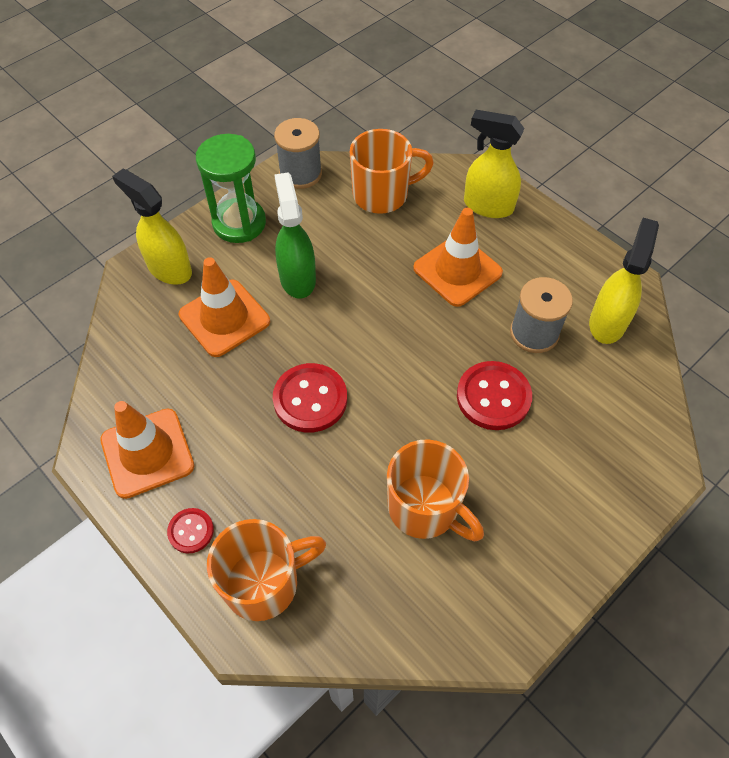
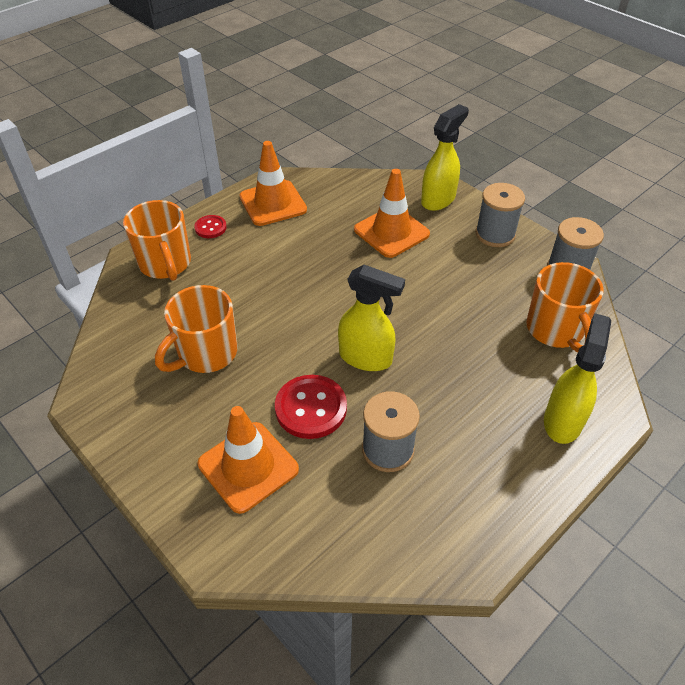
camera: 90 degrees right, 10 degrees down
green hourglass [196,134,266,243] -> grey spool [476,183,525,247]
red button [273,363,347,433] -> none
green spray bottle [274,172,316,299] -> none
orange traffic cone [413,208,503,307] -> orange traffic cone moved to [198,406,299,514]
yellow spray bottle [589,218,659,344] -> yellow spray bottle moved to [338,265,405,371]

